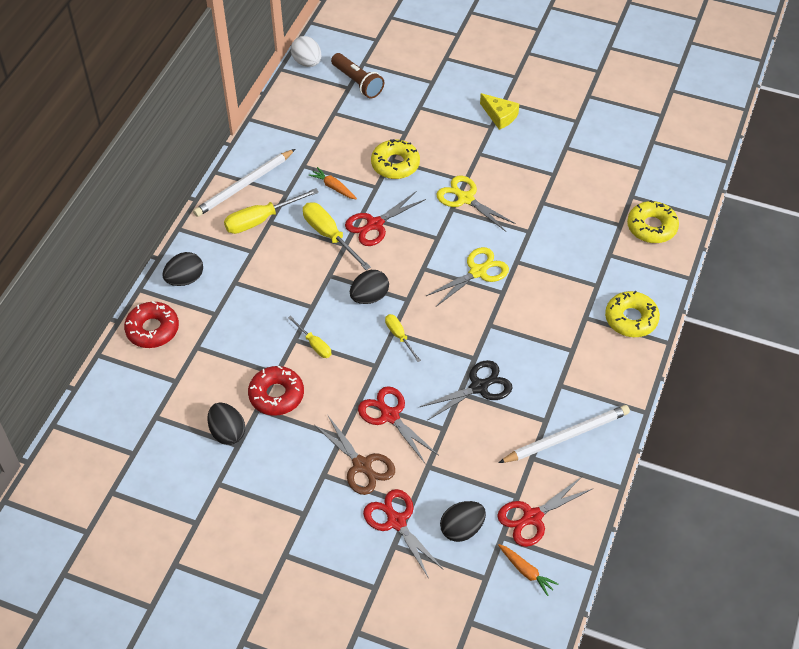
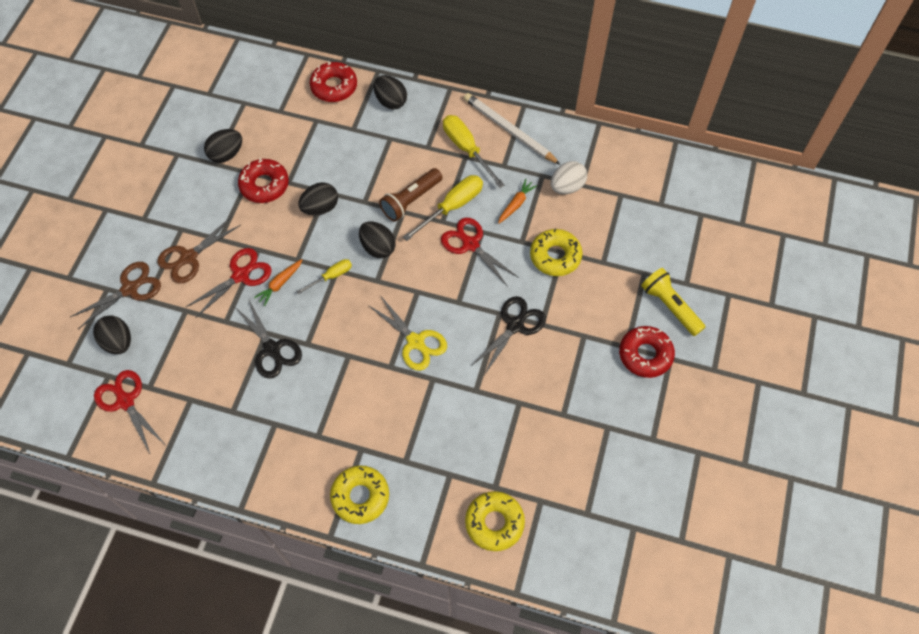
camera: 85 degrees right, 10 degrees up
yellow screwdriver [288,316,332,358] -> black egg [298,182,338,216]
white egg [291,36,321,67] -> white egg moved to [551,161,587,194]
brown flashlight [331,53,384,98] -> brown flashlight moved to [379,168,442,221]
red scissors [363,489,444,577] -> brown scissors [70,262,161,329]
yellow scissors [436,176,516,232] -> black scissors [471,296,546,375]
yellow cheese [480,93,519,130] -> red donut [619,326,675,378]
orange carrot [498,544,558,596] -> orange carrot moved to [254,259,302,306]
white pencil [499,405,630,463] -> none
none -> yellow flashlight [641,268,705,336]

